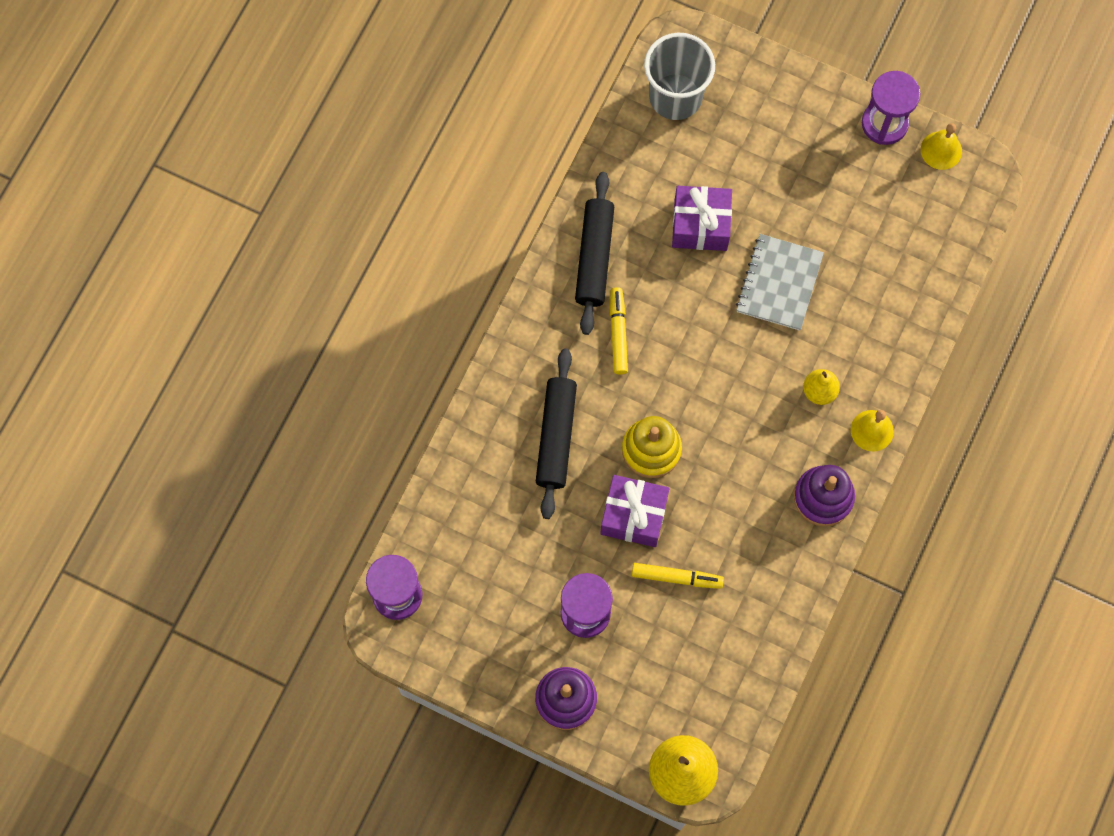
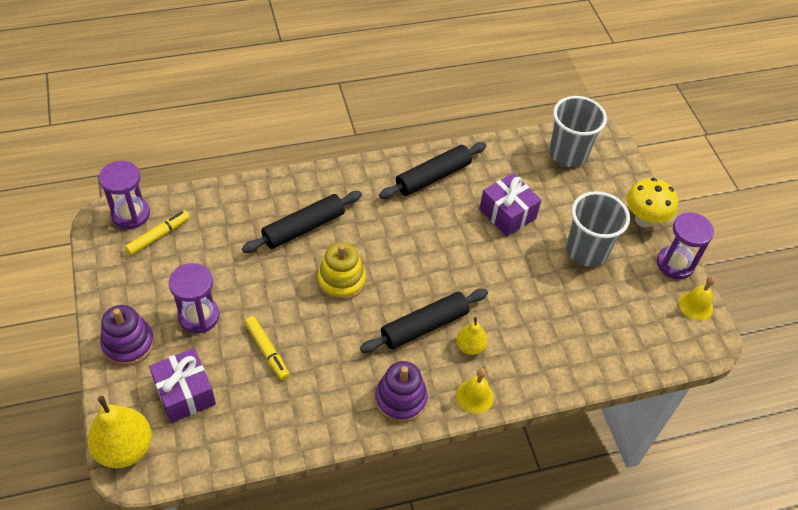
camera: 45 degrees right, 20 degrees down
purple gift [600,475,670,547] -> purple gift moved to [149,348,216,423]
yellow marker [610,287,628,374] -> yellow marker moved to [125,210,190,255]
grey notebook [736,234,824,331] -> none
none -> black rolling pin [360,289,488,353]
none -> grey cup [566,191,630,267]
none -> yellow mushroom [627,178,678,228]

